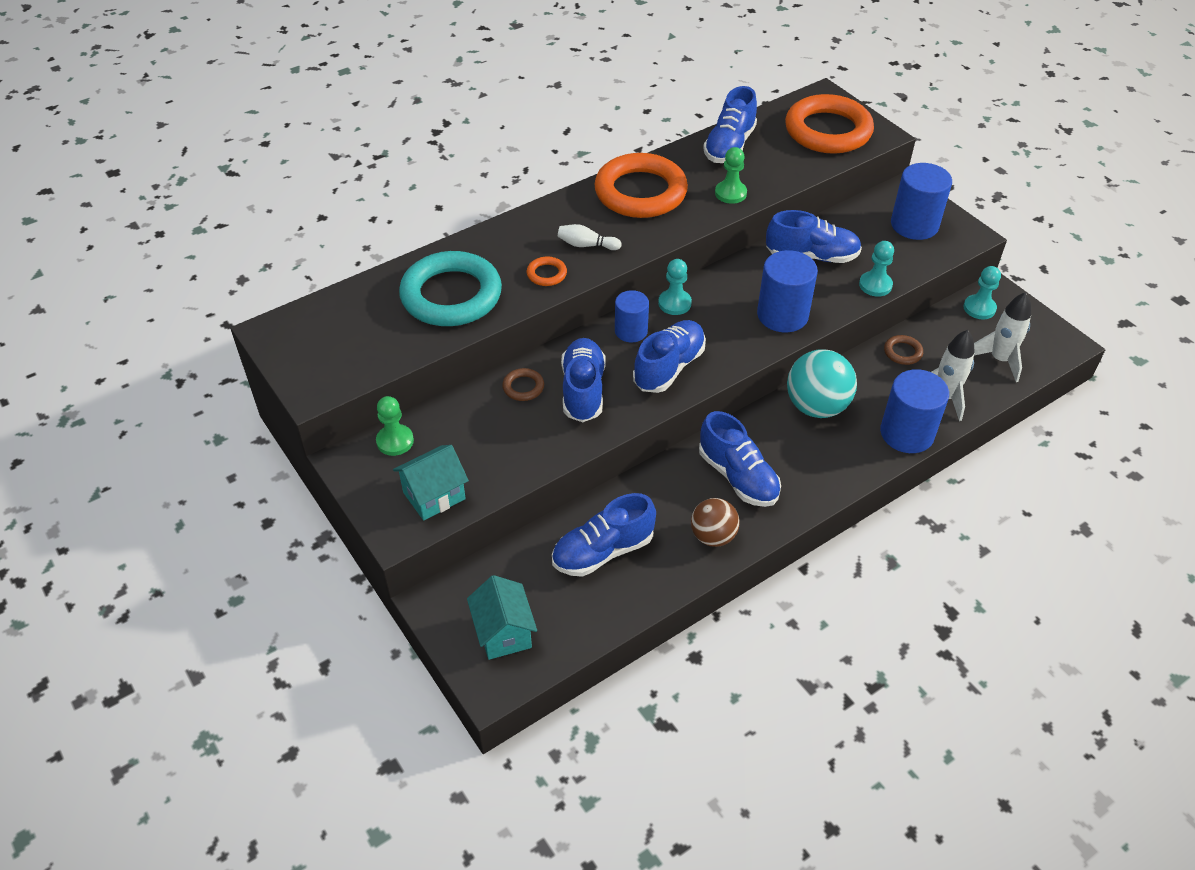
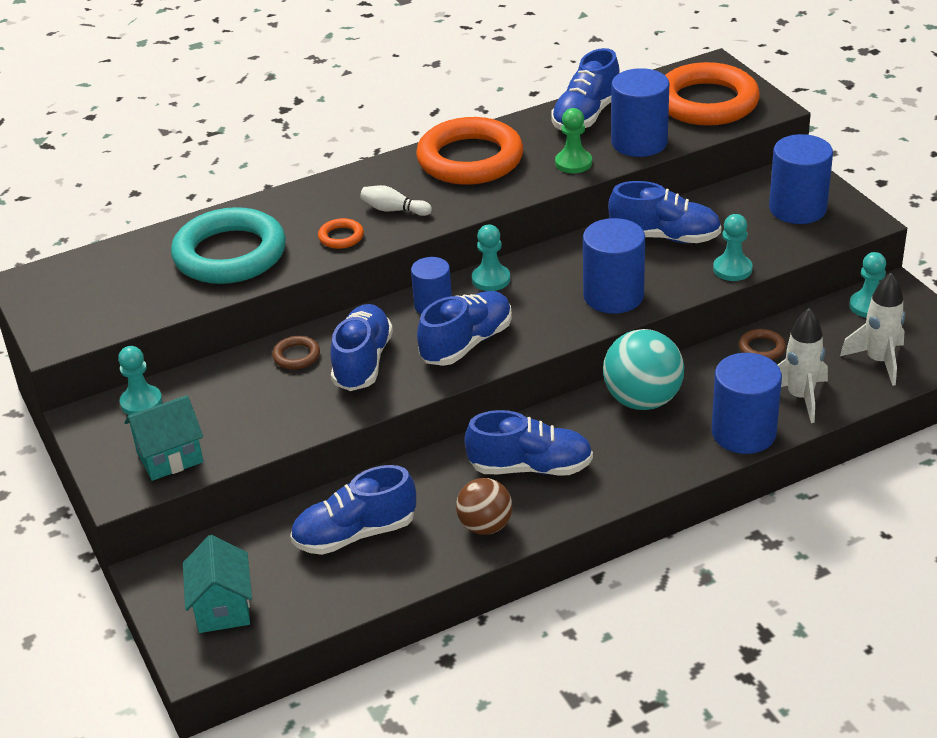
camera: 10 degrees right, 10 degrees down
green pawn [376,396,414,456] -> turquoise pawn [118,346,162,415]
blue shoe [699,411,781,507] -> blue shoe turned 60 degrees counterclockwise [464,410,593,475]
none -> blue cylinder [611,68,669,157]

